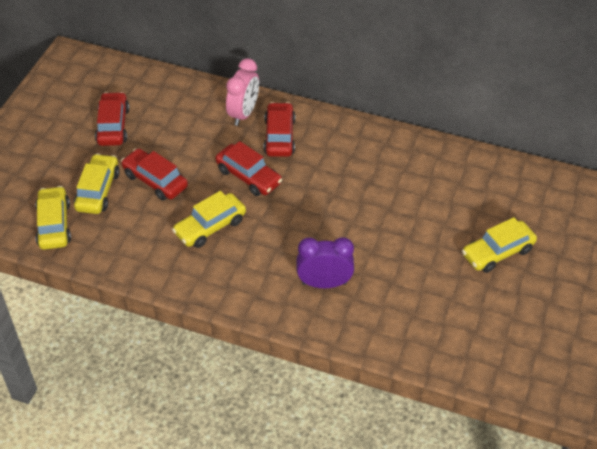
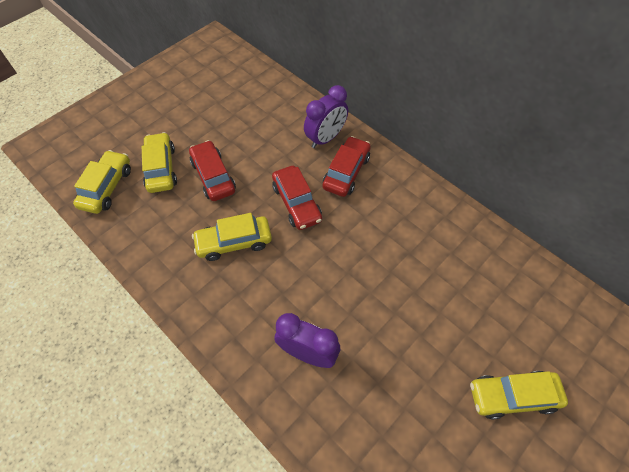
camera: 25 degrees right, 10 degrees up
yellow car [74,154,120,214] -> yellow car turned 45 degrees counterclockwise [142,132,177,193]
red car [95,92,130,146] -> none
pink clock [226,58,259,126] -> purple clock [304,85,348,148]

